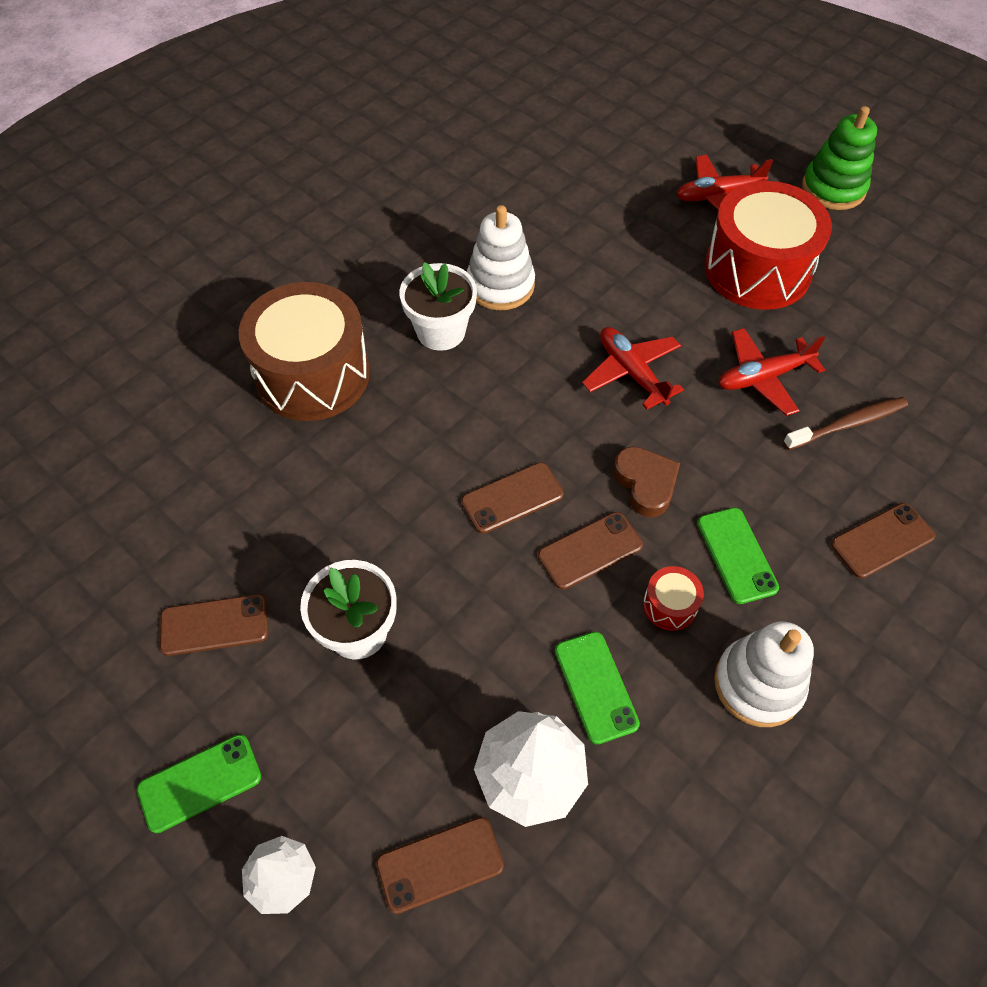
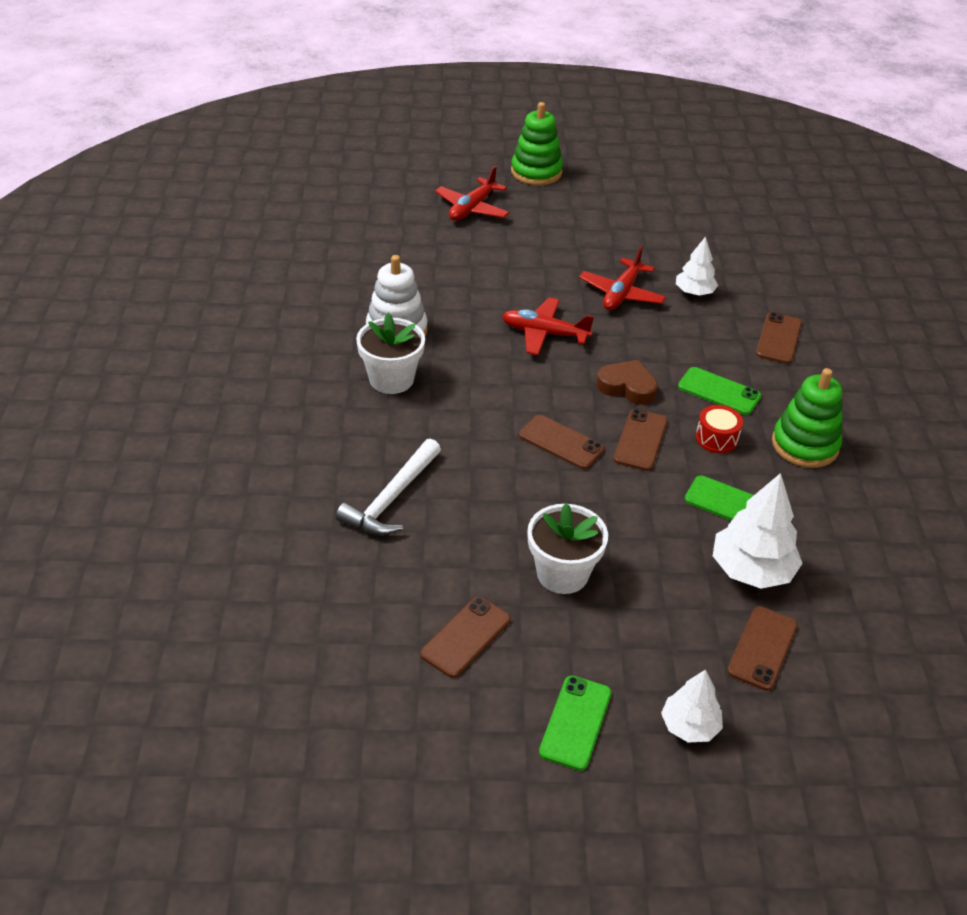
camera: 45 degrees left, 15 degrees down
brown drum [239,282,370,421] -> none
brown phone [461,462,564,534] -> brown phone turned 75 degrees counterclockwise [519,415,605,469]
red drum [705,181,832,310] -> none
white stacking toy [714,621,814,727] -> green stacking toy [772,368,843,468]
brown toothbrush [783,397,908,450] -> white tree [676,236,718,296]
none -> white hammer [336,438,441,536]

